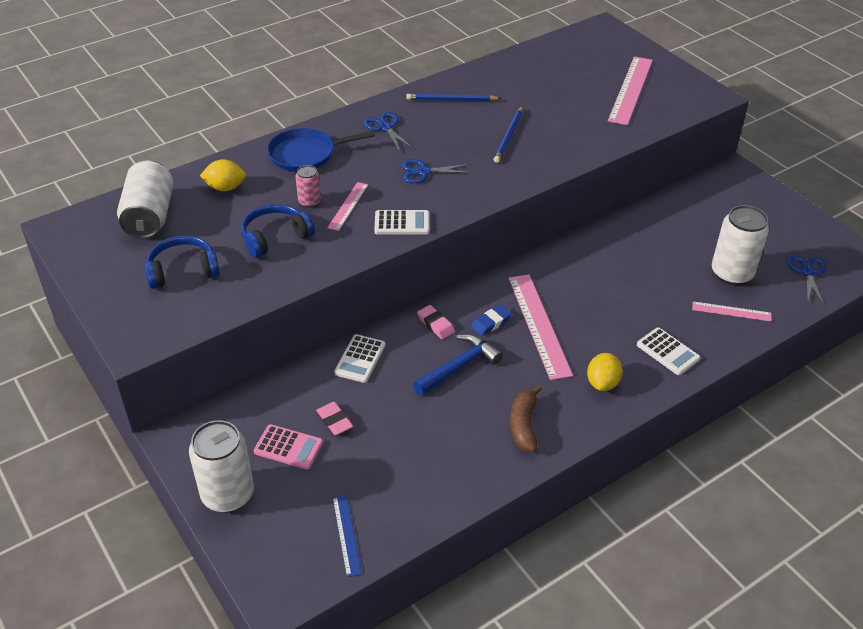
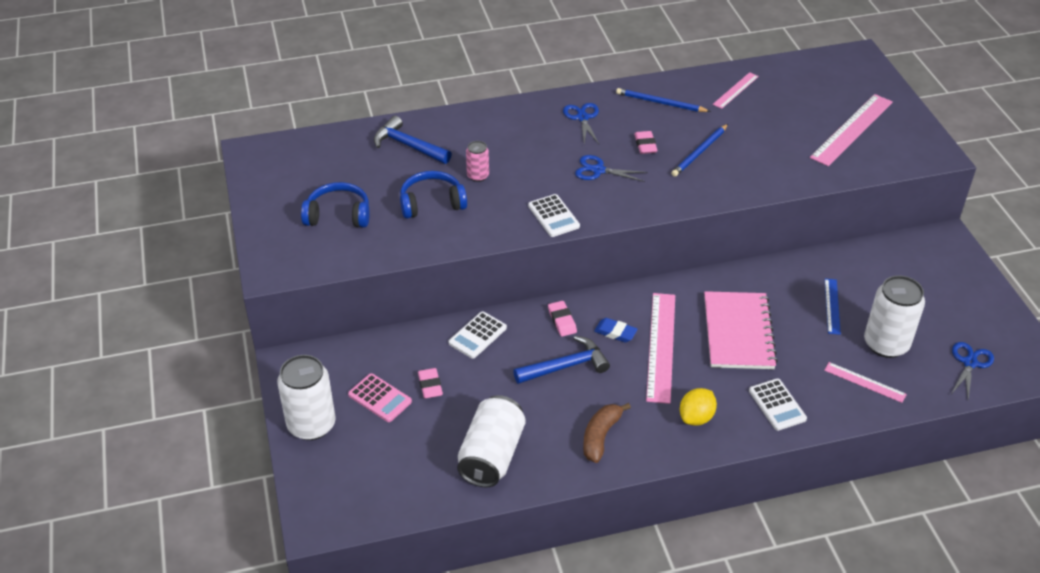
camera: 20 degrees right, 0 degrees up
white can [117,160,173,239] -> white can moved to [457,395,526,487]
yellow lemon [200,159,246,191] -> blue hammer [374,116,452,164]
blue pan [267,128,375,172] -> none
pink ruler [327,182,368,231] -> pink ruler moved to [713,72,759,109]
blue ruler [332,495,362,577] -> blue ruler moved to [825,279,841,335]
white calculator [374,210,430,235] -> white calculator turned 45 degrees clockwise [528,194,580,237]
blue eraser [471,305,512,336] -> blue eraser turned 45 degrees clockwise [594,318,638,343]
none -> pink eraser [634,131,658,154]
none -> pink notebook [704,291,778,369]

